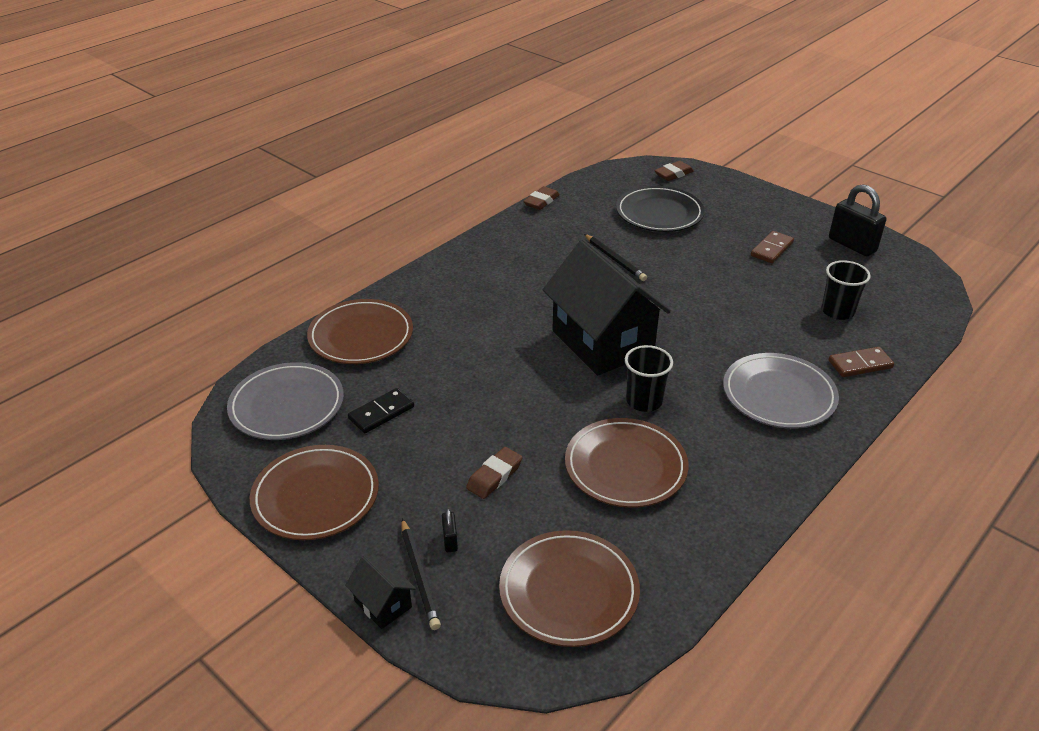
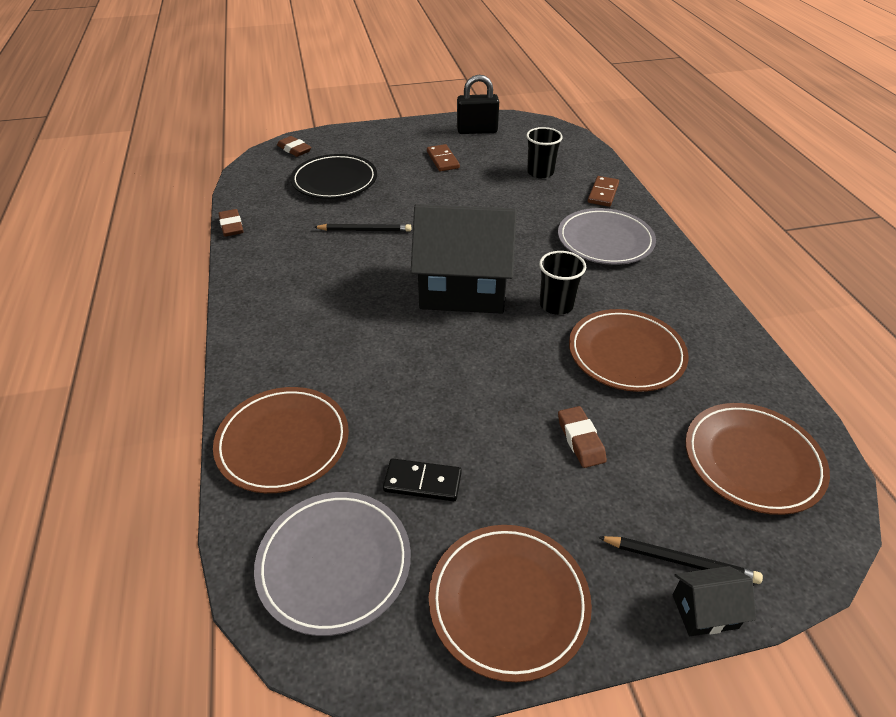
camera: 55 degrees left, 5 degrees up
black domino [348,388,414,433] -> black domino turned 75 degrees counterclockwise [383,459,462,501]
black padlock [442,508,458,552] -> none
brown eraser [654,161,694,181] -> brown eraser turned 45 degrees counterclockwise [277,136,311,157]

